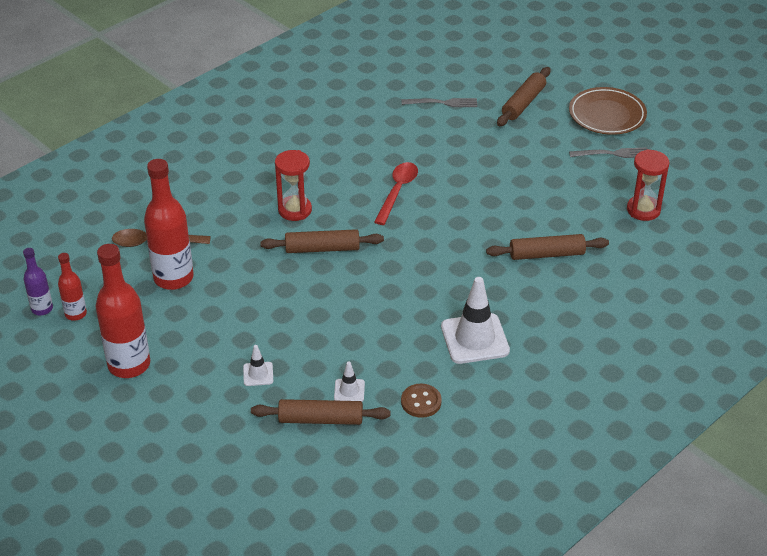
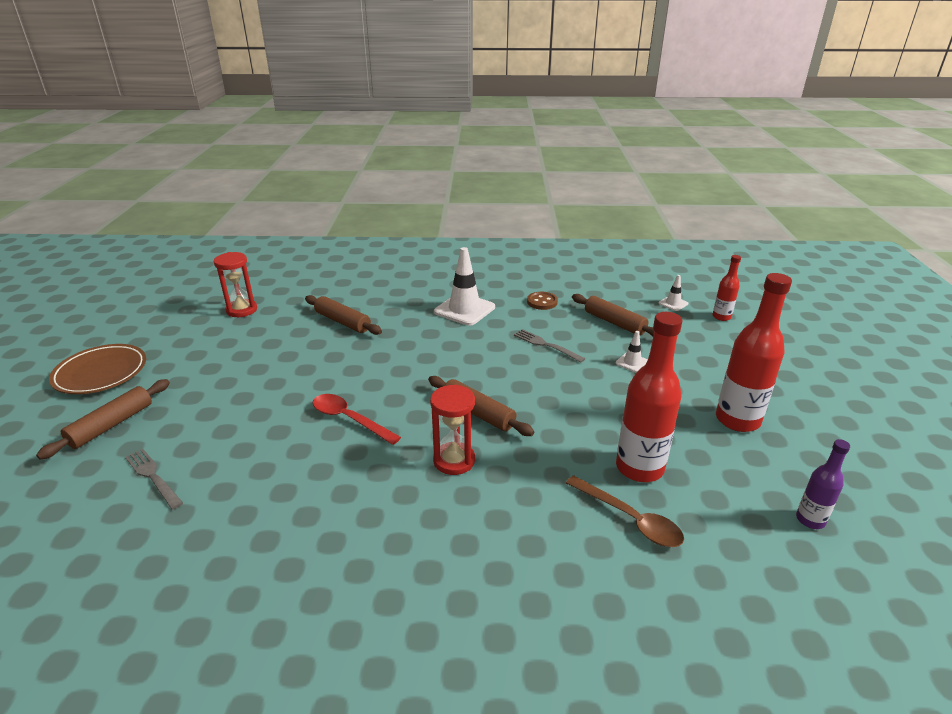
camera: 135 degrees left, 10 degrees down
red bottle [58,253,87,321] -> red bottle moved to [713,255,741,321]
white traffic cone [334,362,365,402] -> white traffic cone moved to [658,275,688,311]
red spoon [374,162,418,225] -> red spoon turned 60 degrees clockwise [312,394,401,445]
brown rolling pin [497,67,550,126] -> brown rolling pin turned 45 degrees counterclockwise [36,379,170,459]
grey fork [569,147,647,158] -> grey fork moved to [514,329,586,362]

